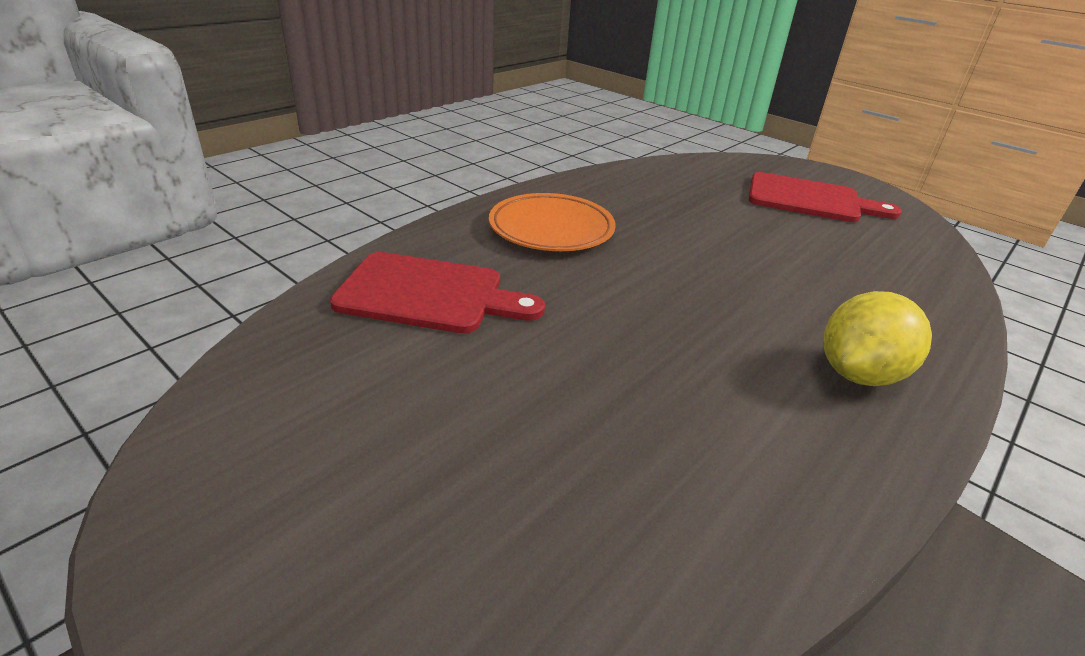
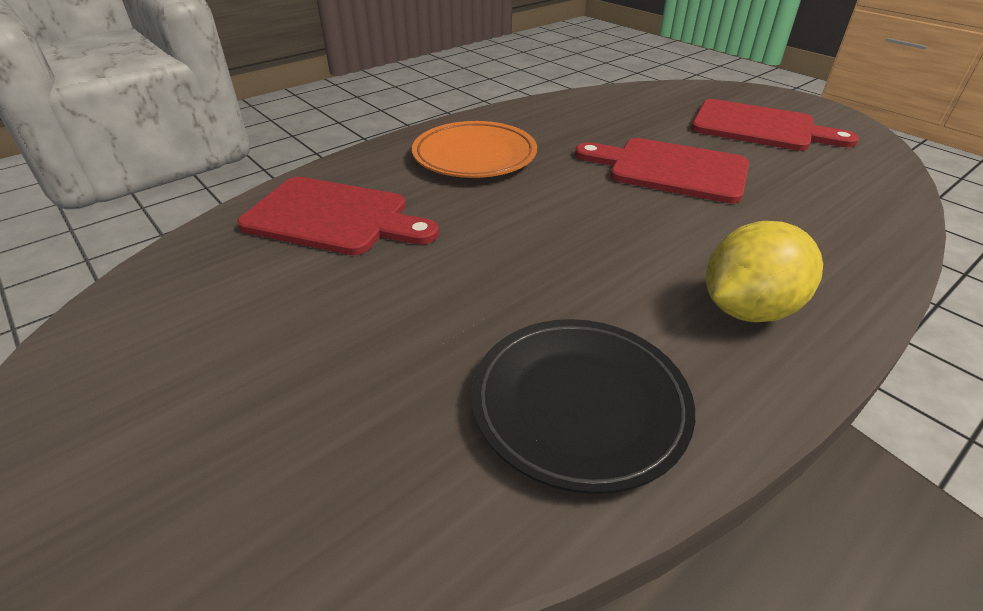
camera: 10 degrees right, 5 degrees up
none -> black plate [472,319,695,494]
none -> red cutting board [575,138,749,203]

